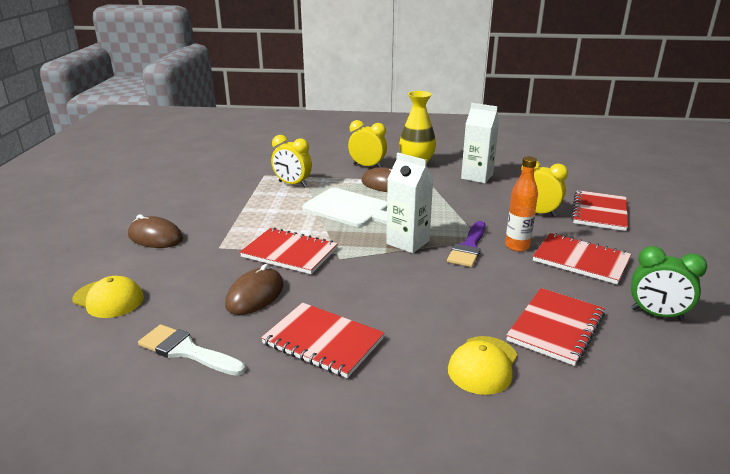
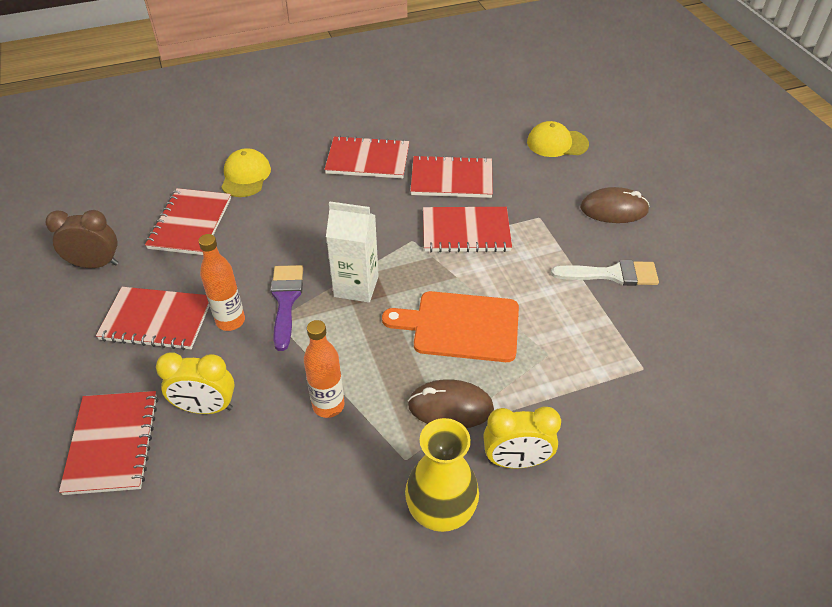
camera: 155 degrees right, 20 degrees up
white brush [138,324,245,376] -> white brush moved to [551,260,659,286]
brown mouse [225,264,284,315] -> red notebook [410,155,493,198]
yellow clock [271,135,312,187] -> none
white cutting board [302,188,387,227] -> orange cutting board [382,291,519,362]
white carton [461,103,499,183] -> none
green clock [631,246,707,321] -> brown clock [45,210,118,268]
none -> orange bottle [304,320,345,418]

